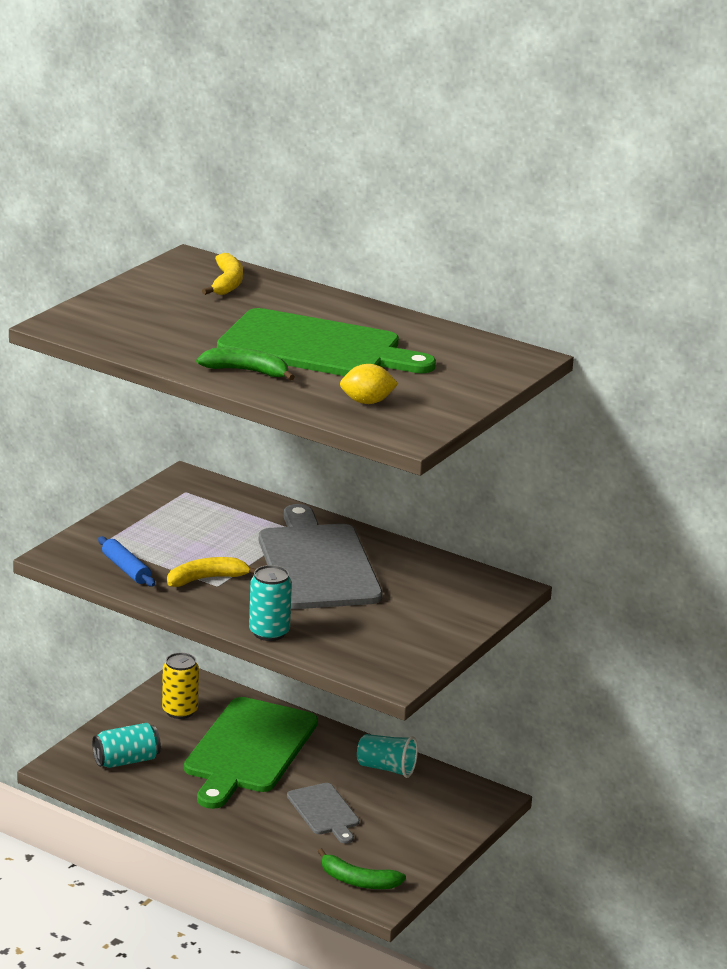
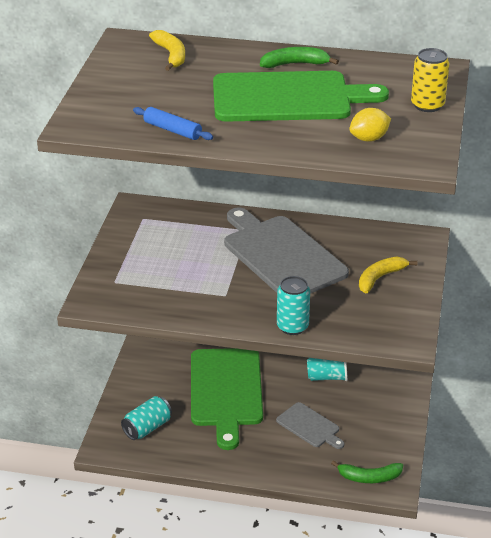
camera: 20 degrees left, 10 degrees up
blue rolling pin [98,536,155,587] -> blue rolling pin moved to [133,107,213,140]
yellow can [162,653,199,719] -> yellow can moved to [411,48,450,112]
yellow banana [167,557,256,587] -> yellow banana moved to [359,257,417,293]
green banana [196,347,295,381] -> green banana moved to [260,47,339,68]

